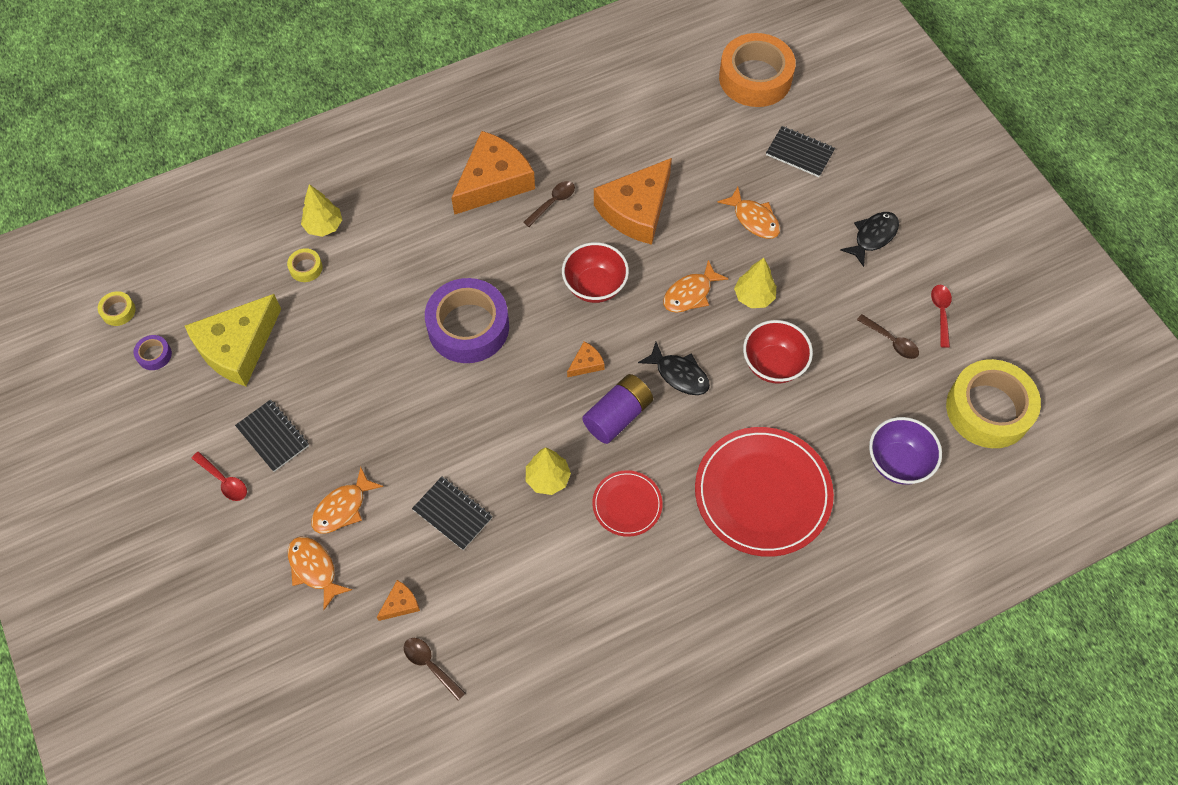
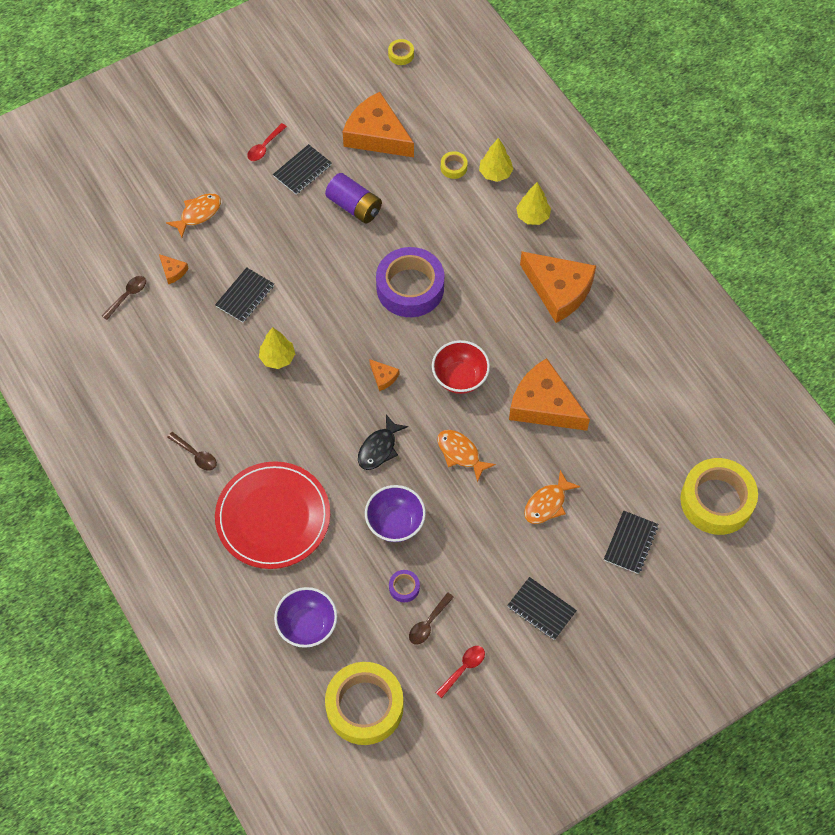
camera: 85 degrees right, 0 degrees up
purple tape [133,335,172,370] -> purple tape moved to [389,570,420,602]
yellow cheese [185,294,281,386] -> orange cheese [343,92,414,157]
orange fish [311,467,383,534] -> none
brown spoon [523,181,575,227] -> brown spoon moved to [167,432,217,471]
purple battery [582,374,653,444] -> purple battery moved to [325,173,382,224]
red plate [592,470,663,537] -> none
orange tape [719,33,796,107] -> yellow tape [680,458,758,535]
yellow tree [734,258,776,308] -> yellow tree moved to [516,182,551,225]
red bowl [743,320,813,384] -> purple bowl [365,485,426,542]
black fish [840,212,899,267] -> black notebook [507,577,577,640]
red spoon [931,285,952,348] -> red spoon turned 45 degrees counterclockwise [435,646,485,698]

